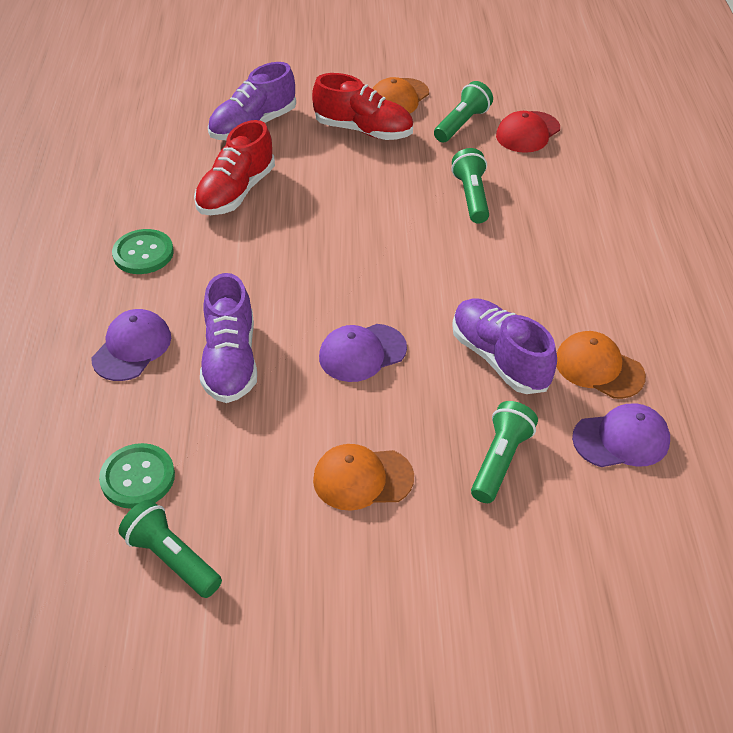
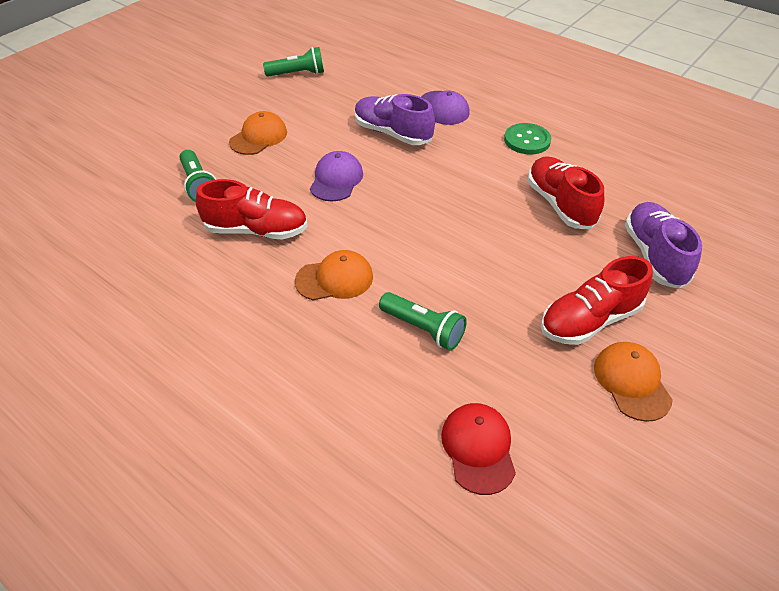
camera: 130 degrees right, 0 degrees up
green button [99,443,175,509] -> none
green flashlight [434,81,493,142] -> none
purple shoe [452,298,557,394] -> red shoe [196,179,308,240]
orange cap [556,331,646,399] -> orange cap moved to [295,250,373,300]
purple cap [572,403,670,467] -> none

